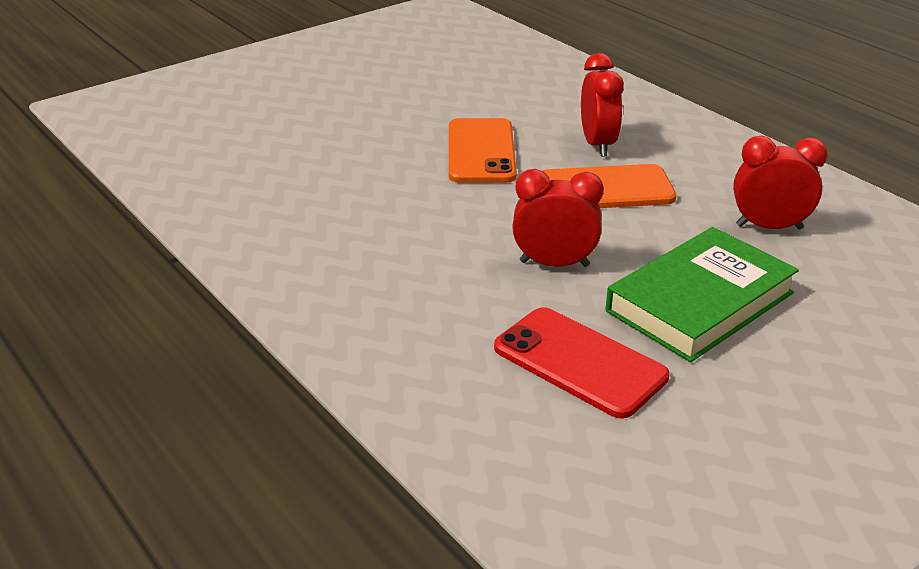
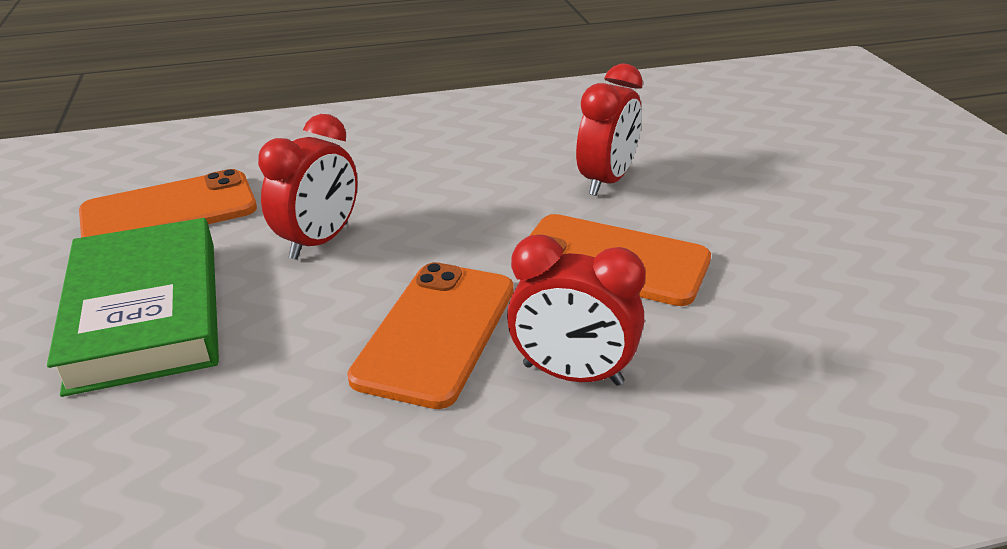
camera: 115 degrees right, 0 degrees up
red phone [494,307,670,419] -> orange phone [79,169,257,238]
red clock [733,136,828,229] -> red clock moved to [576,63,643,196]

